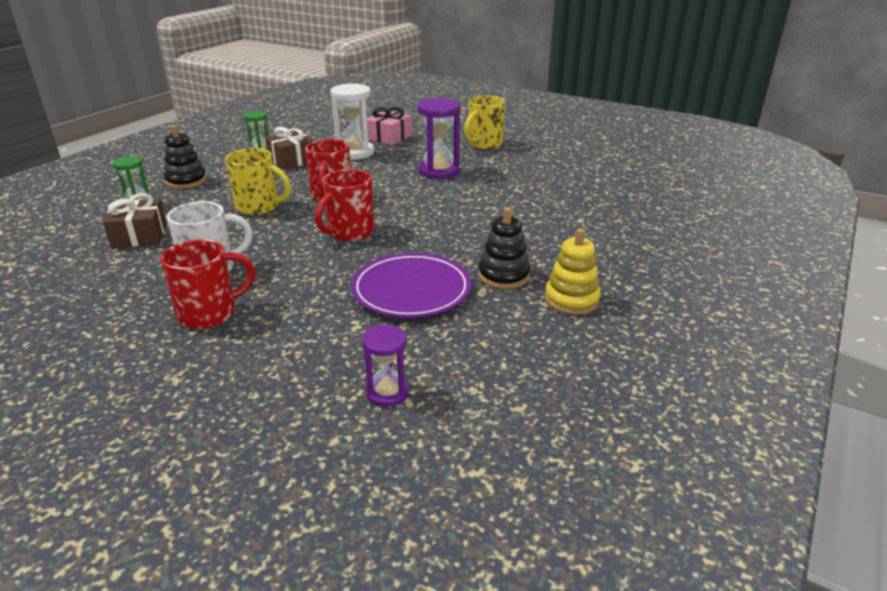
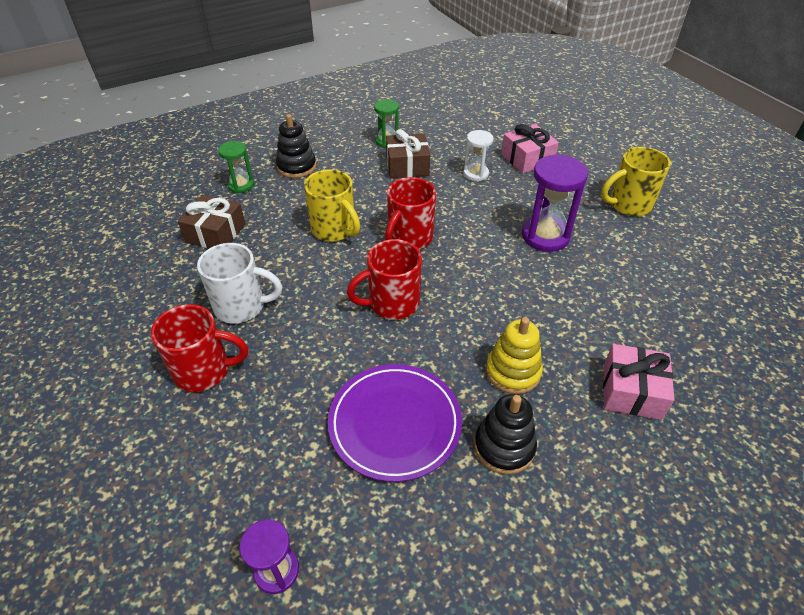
camera: 30 degrees right, 15 degrees up
white hourglass [330,83,374,159] -> white hourglass [464,130,493,181], size x0.59
yellow stacking toy [545,228,601,315] -> yellow stacking toy moved to [486,317,543,394]
none -> pink gift [603,344,675,420]

